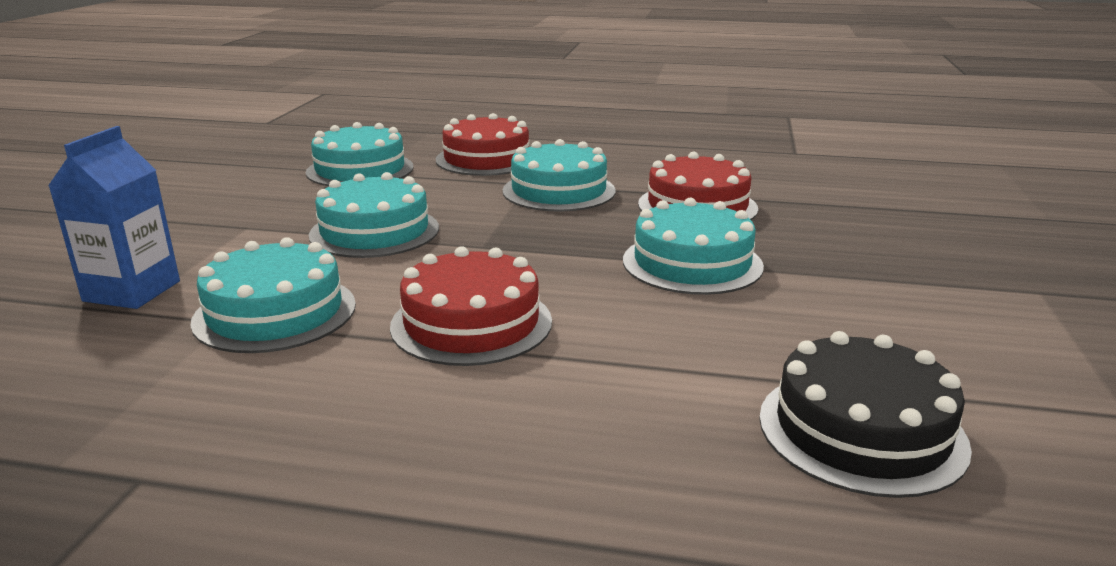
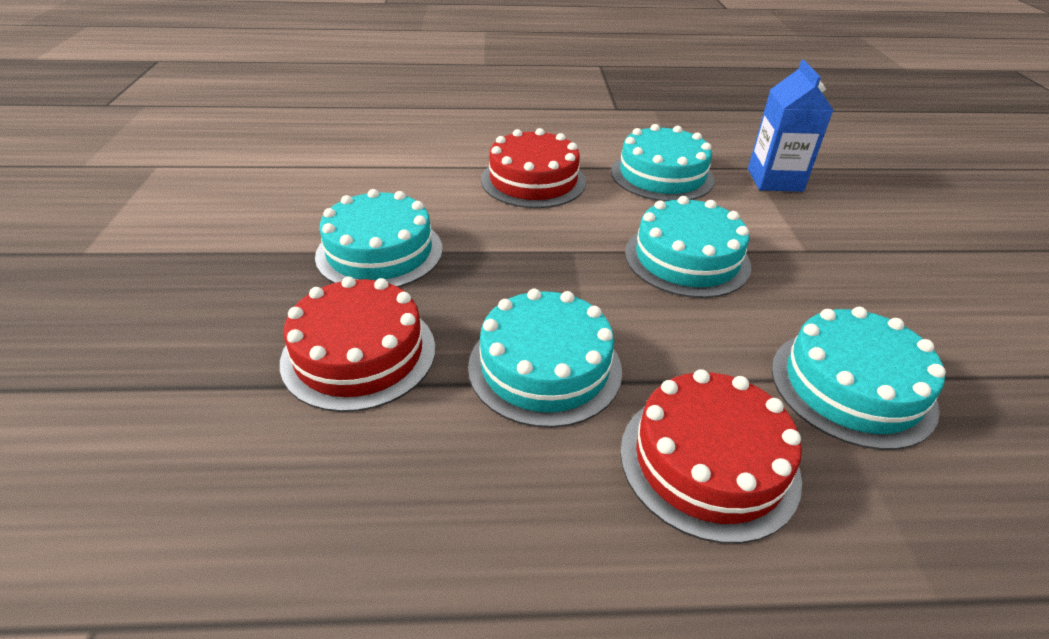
camera: 165 degrees right, 15 degrees up
black cake [759,331,972,498] -> none

